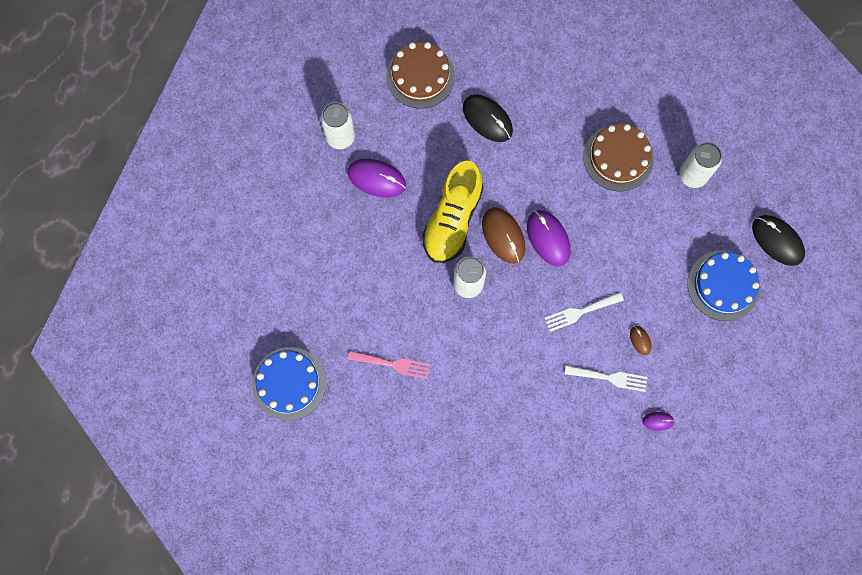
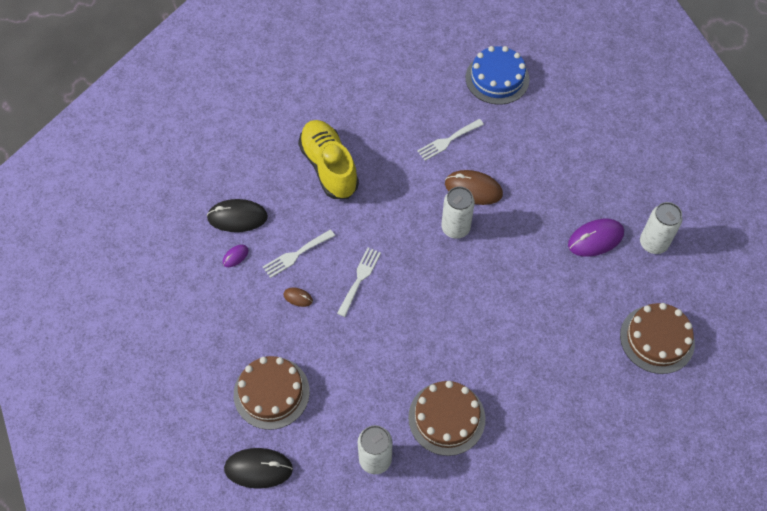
camera: 135 degrees right, 15 degrees down
pink fork [348,351,430,379] -> white fork [417,119,484,161]
yellow shoe [422,161,483,263] -> yellow shoe moved to [298,120,359,199]
black mouse [463,94,513,142] -> black mouse moved to [207,199,268,232]
brown mouse [482,207,525,264] -> brown mouse moved to [445,170,503,205]
purple mouse [527,210,571,266] -> none
blue cake [687,250,760,321] -> brown cake [234,356,310,430]

